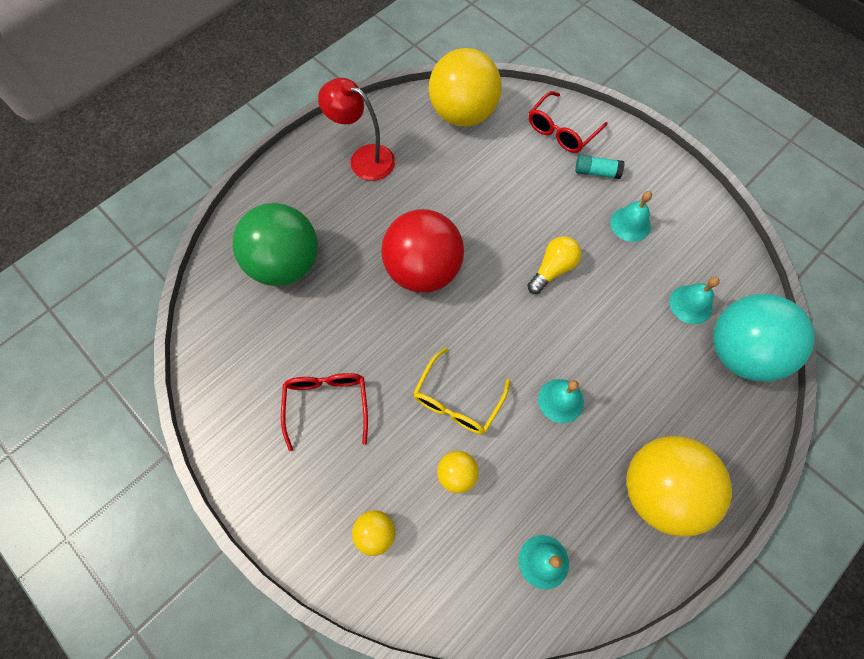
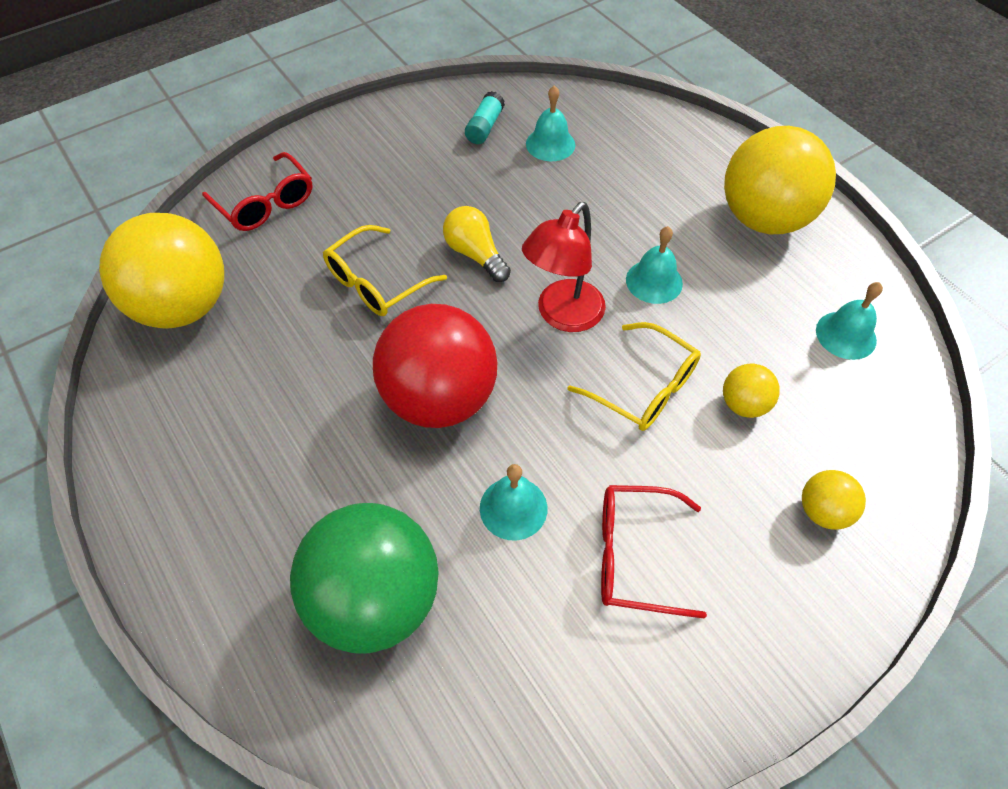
camera: 80 degrees left, 10 degrees down
red lamp [318,78,395,181] -> red lamp moved to [522,202,606,332]
turquoise glue stick [575,155,624,179] -> turquoise glue stick moved to [465,91,505,144]
turquoise bell [610,191,652,242] -> turquoise bell moved to [480,464,547,541]
turquoise ball [713,294,815,382] -> none
none -> yellow glasses [323,225,447,316]

